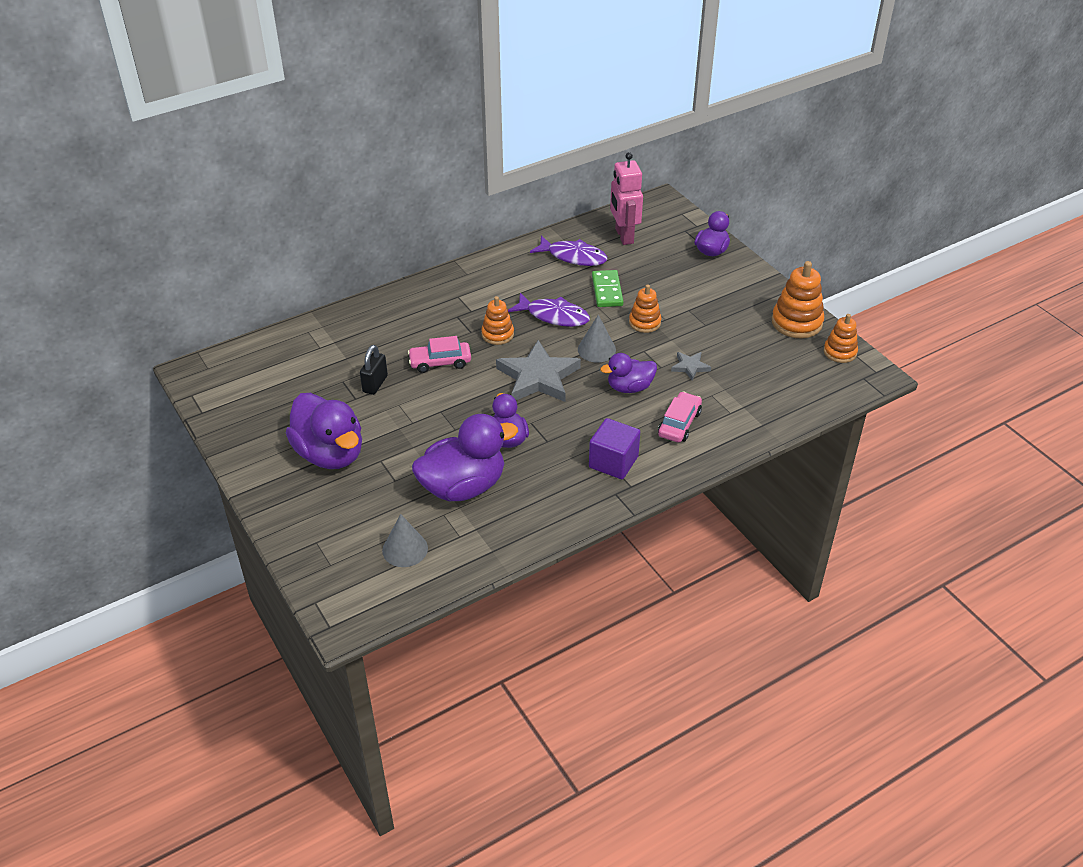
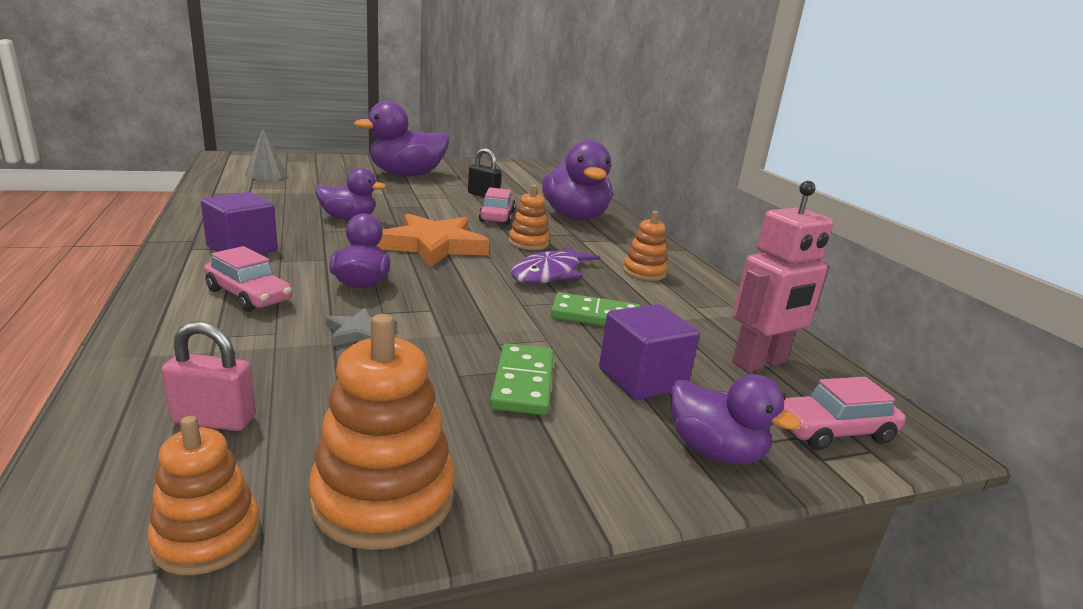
camera: 100 degrees right, 20 degrees down
purple duck [412,414,518,501] -> purple duck moved to [542,140,612,221]
grey star [496,340,581,402] -> orange star [376,213,489,267]
purple fish [530,236,608,266] -> none
grey cone [578,315,616,362] -> none
pink robot [610,152,643,245] -> pink robot turned 150 degrees clockwise [733,181,833,372]
orange stacking toy [629,284,661,333] -> orange stacking toy moved to [623,211,668,281]
none -> pink padlock [161,321,256,431]
none -> green domino [490,343,554,415]
none -> purple cube [599,304,700,400]
none -> pink car [784,377,906,450]

